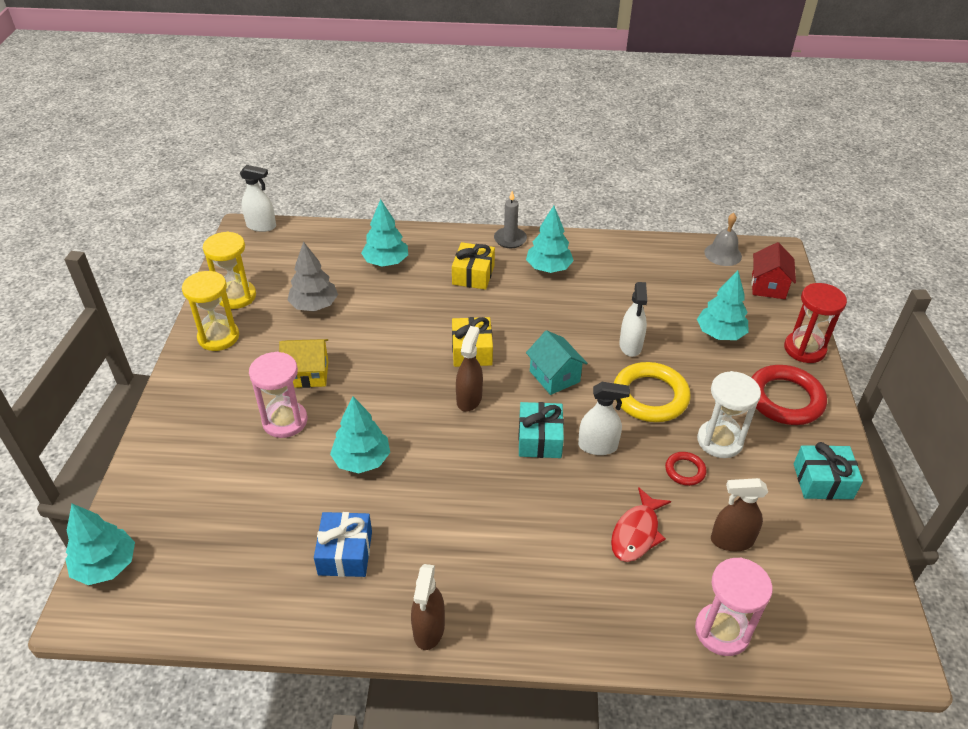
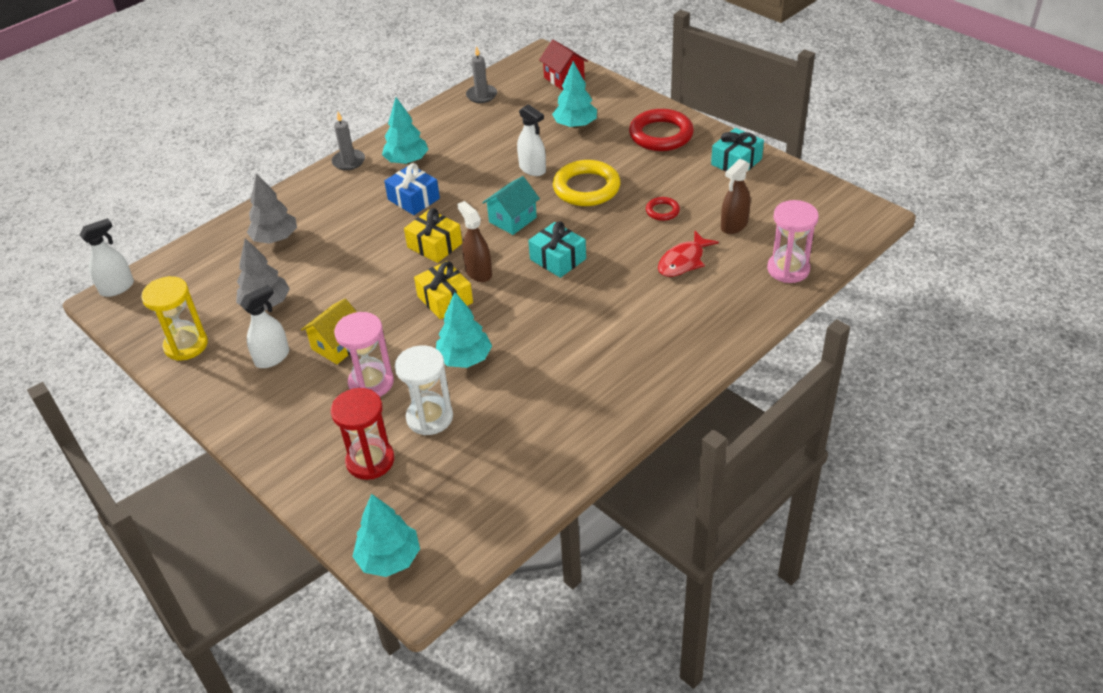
camera: 45 degrees left, 0 degrees up
yellow hourglass [182,271,239,351] -> none
blue gift [314,512,372,577] -> blue gift moved to [384,163,440,215]
turquoise tree [361,199,408,267] -> grey tree [247,173,297,244]
brown spray bottle [411,564,445,650] -> none
yellow gift [452,242,495,290] -> yellow gift moved to [414,261,473,319]
turquoise house [526,330,588,395] -> turquoise house turned 60 degrees counterclockwise [482,176,540,235]
white spray bottle [578,382,630,455] -> white spray bottle moved to [240,285,289,368]
red fish [611,487,671,562] -> red fish turned 60 degrees clockwise [658,231,719,277]
white hourglass [697,371,761,458] -> white hourglass moved to [395,345,453,435]
grey bell [704,213,742,266] -> none
red hourglass [784,283,847,363] -> red hourglass moved to [331,388,394,480]
none -> grey candle [466,46,497,103]

